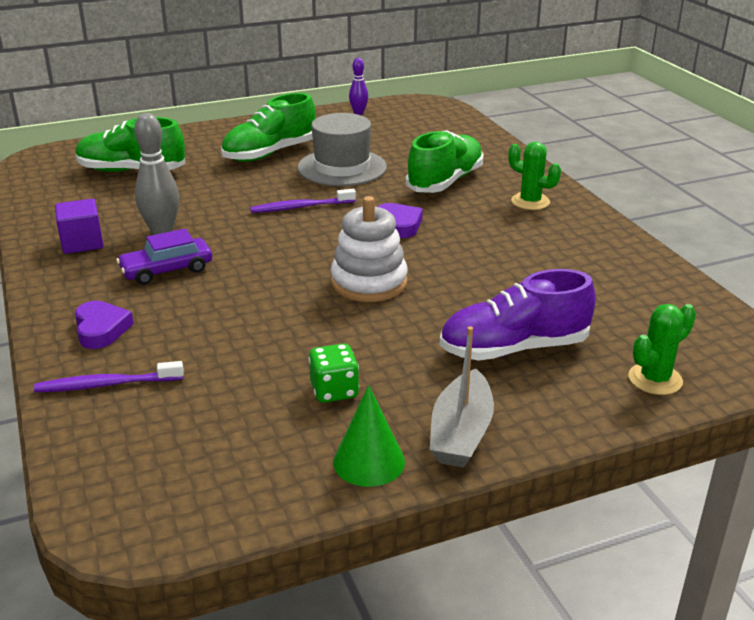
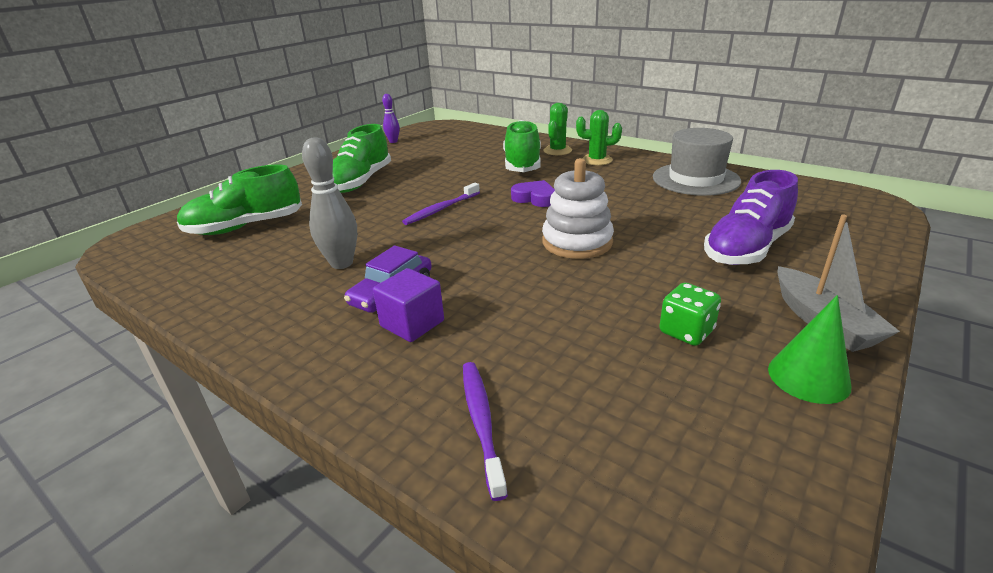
camera: 30 degrees left, 0 degrees up
purple toothbrush [34,361,184,392] -> purple toothbrush turned 120 degrees clockwise [463,362,508,501]
purple cube [55,199,103,254] -> purple cube moved to [373,268,444,342]
purple heart [75,301,134,349] -> none
grey hat [297,113,387,186] -> grey hat moved to [653,128,741,196]
green cactus [628,304,696,395] -> green cactus moved to [543,103,572,155]

